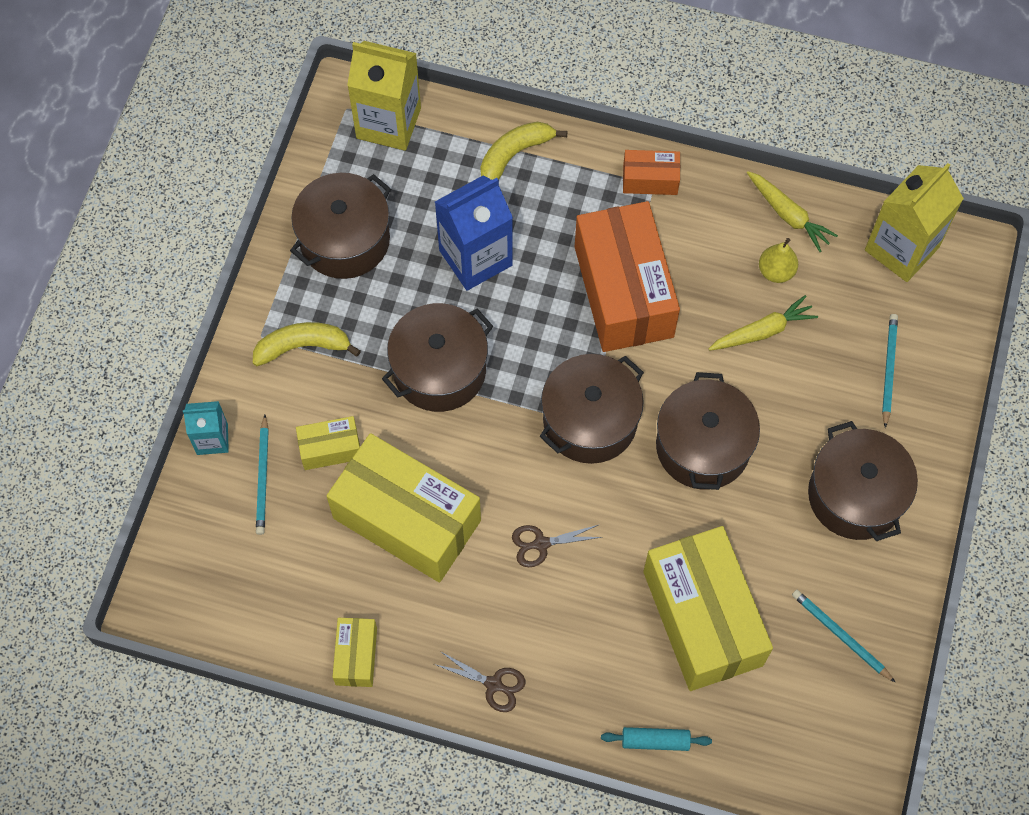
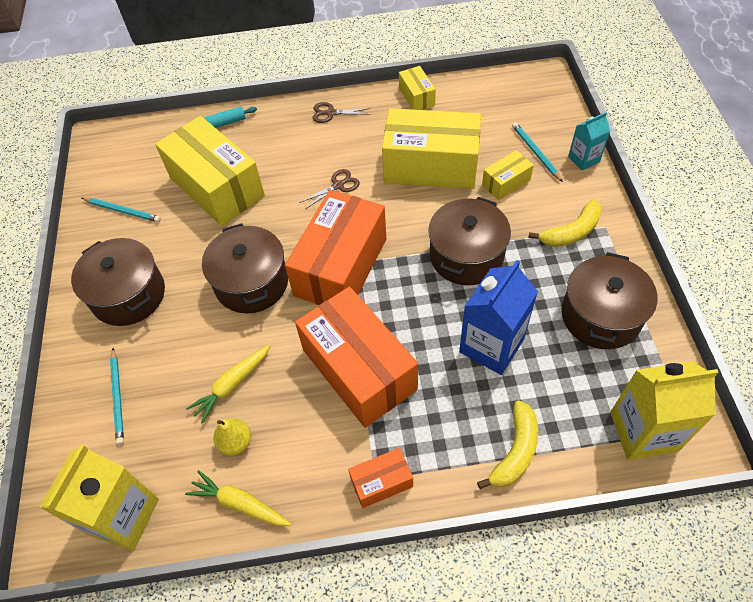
camera: 160 degrees right, 10 degrees down
brown pot [539,354,644,464] -> orange box [285,190,386,305]

